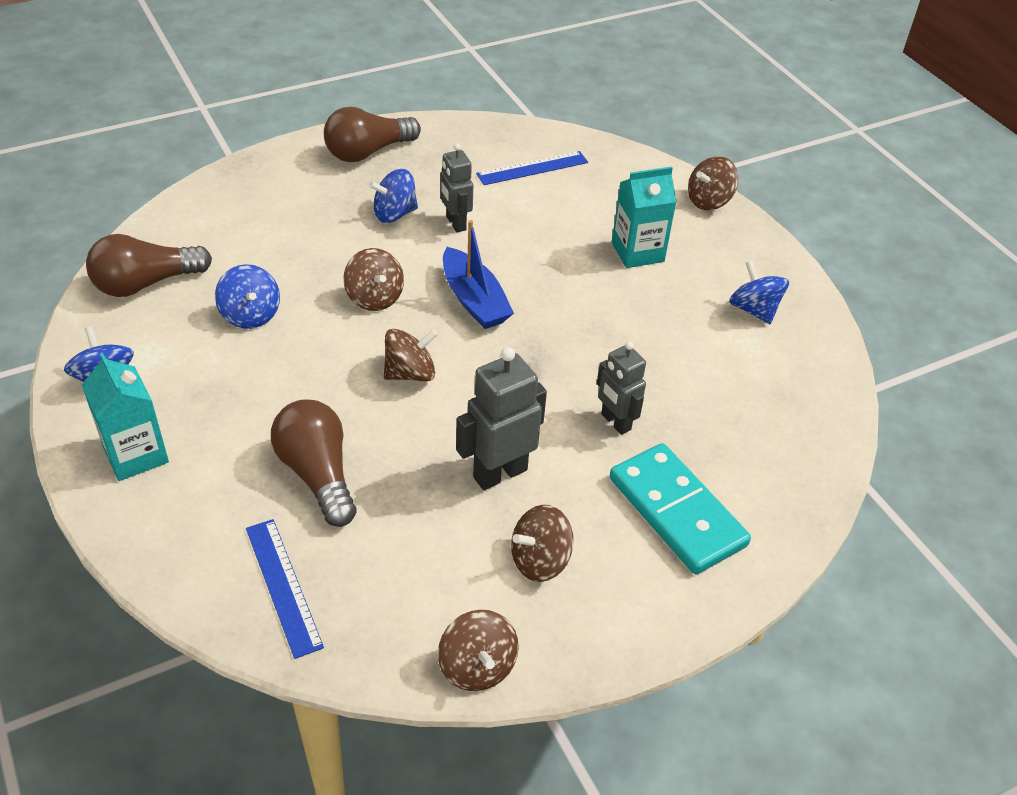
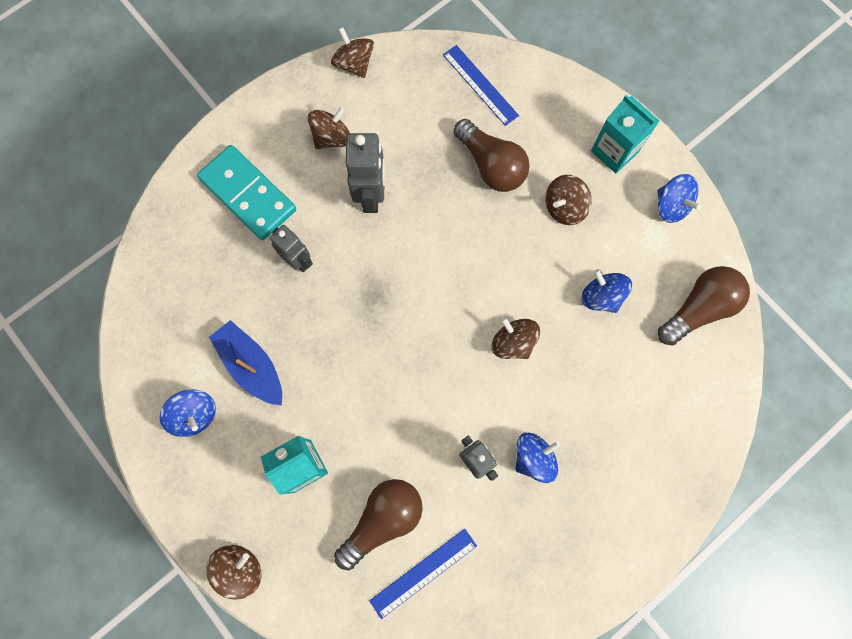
camera: 170 degrees right, 30 degrees up
brown light bulb [324,107,421,162] -> brown light bulb moved to [334,479,423,571]
brown spinning top [384,329,438,382] -> brown spinning top moved to [546,175,592,225]
blue boat [443,220,514,329] -> blue boat moved to [209,320,282,406]
grey robot [456,347,547,490] -> grey robot turned 45 degrees counterclockwise [346,133,385,213]

